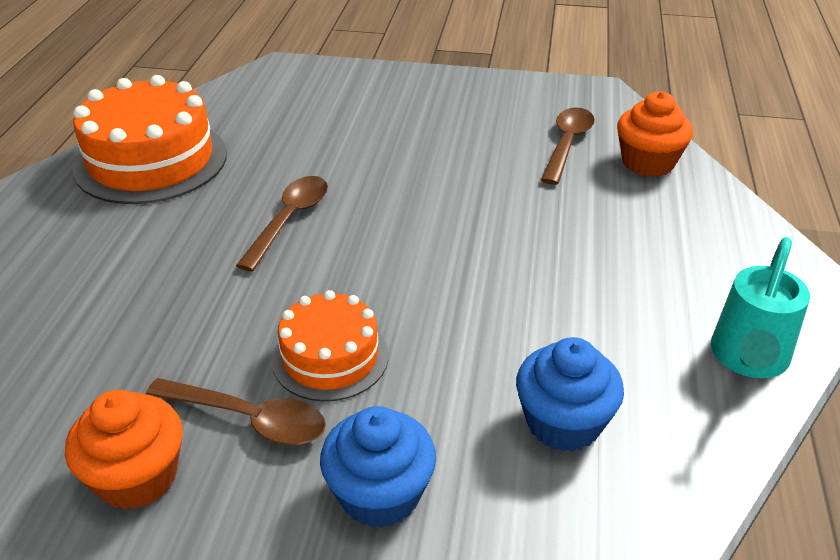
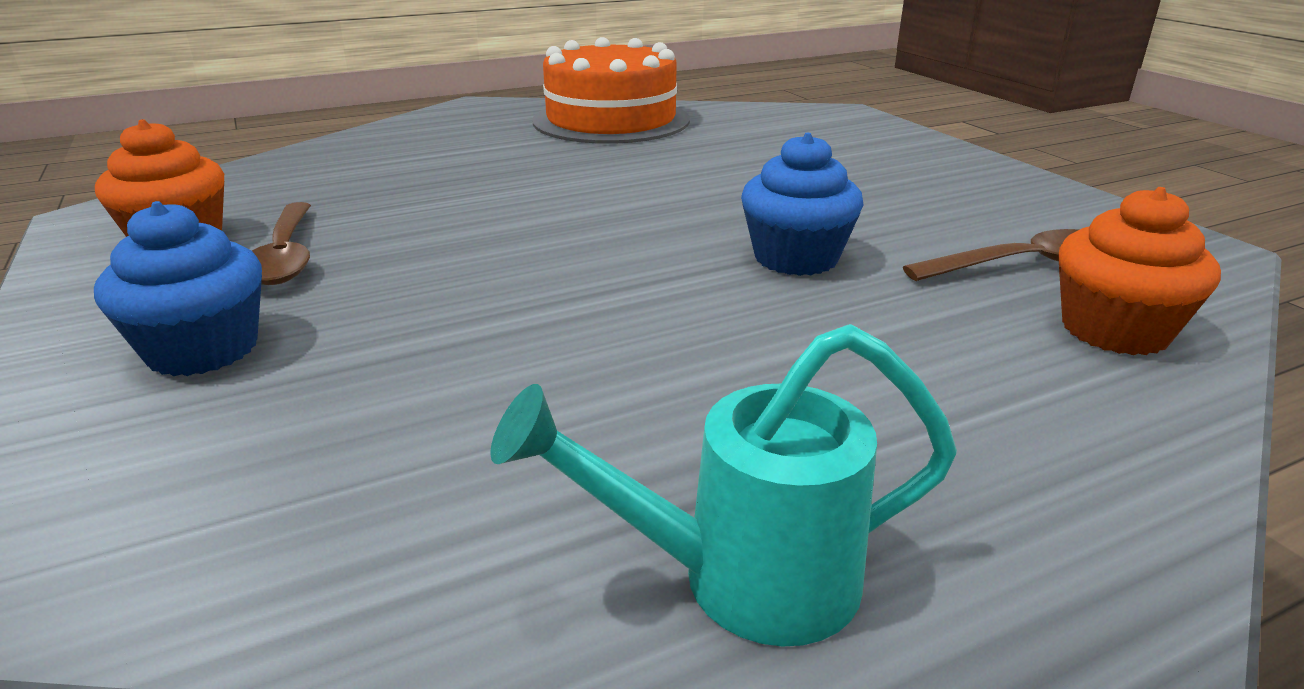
camera: 55 degrees right, 10 degrees down
brown spoon [236,176,328,272] -> none
orange cake [271,290,389,401] -> none
blue cupcake [516,337,624,452] -> blue cupcake moved to [741,133,864,276]

